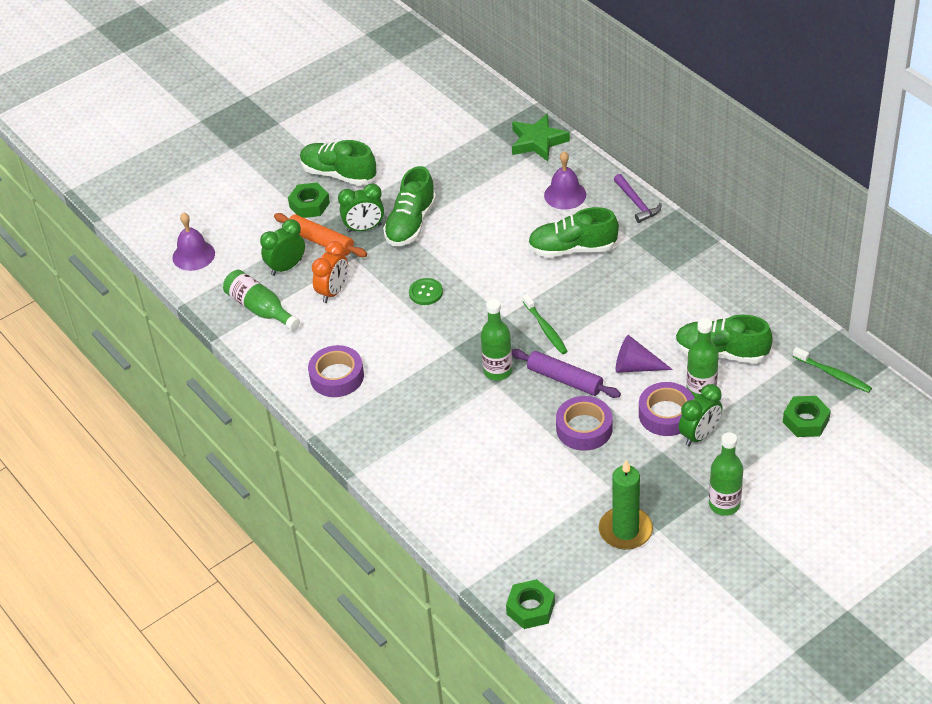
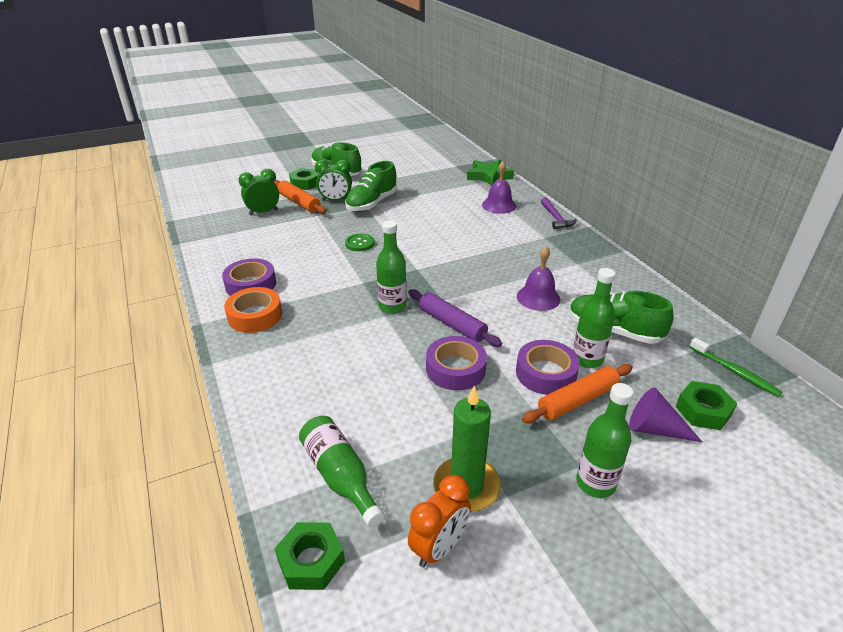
camera: 10 degrees right, 10 degrees down
purple bell [172,212,215,271] -> purple bell moved to [517,246,560,311]
green bottle [223,270,300,330] -> green bottle moved to [299,416,385,528]
orange clock [312,241,348,303] -> orange clock moved to [408,475,471,568]
green toothbrush [523,294,568,354] -> none
green shoe [528,207,619,257] -> none
purple cone [616,335,673,373] -> purple cone moved to [629,388,703,443]
green clock [679,384,722,446] -> orange rolling pin [522,364,633,423]
none -> orange tape [224,287,282,333]

